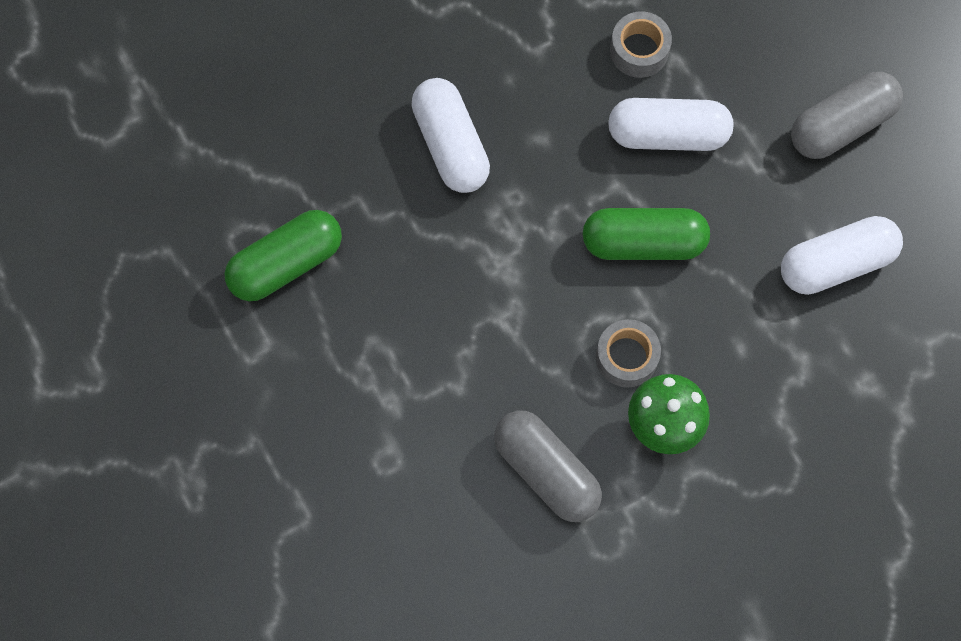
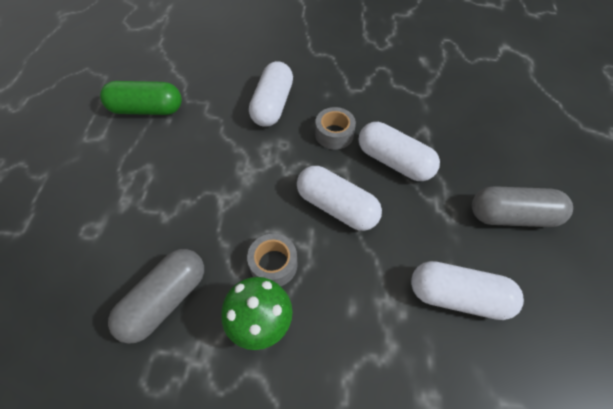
camera: 35 degrees right, 15 degrees down
grey capsule [494,411,602,522] -> grey capsule turned 45 degrees clockwise [108,249,204,344]
green capsule [583,208,710,260] -> white capsule [297,166,382,231]
grey tape [610,11,672,78] -> grey tape moved to [315,107,356,150]

